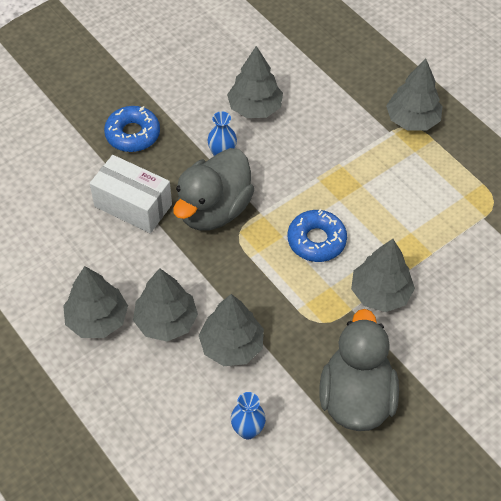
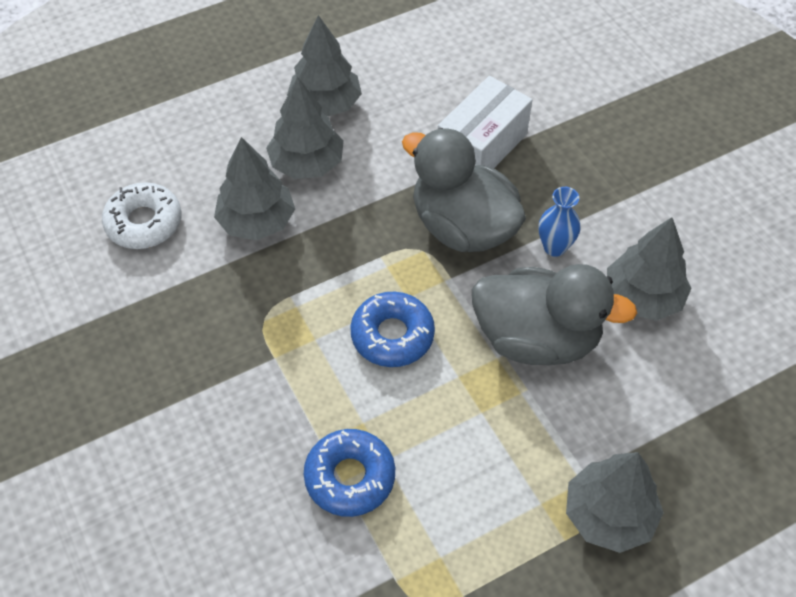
camera: 100 degrees right, 0 degrees up
blue donut [104,106,160,152] -> blue donut moved to [304,429,395,517]
blue vase [231,392,266,439] -> white donut [102,182,182,249]
grey duck [319,309,399,431] -> grey duck moved to [472,264,637,365]
grey tree [351,239,415,312] -> none

